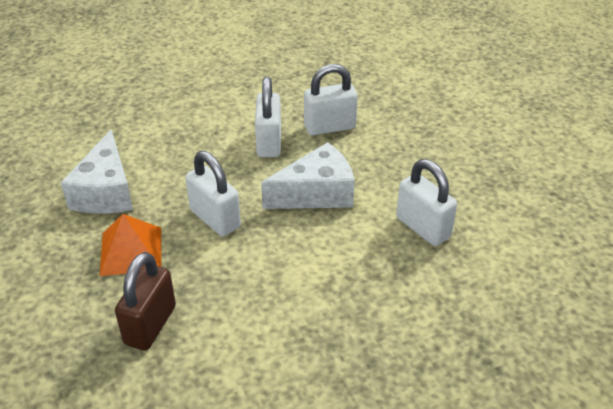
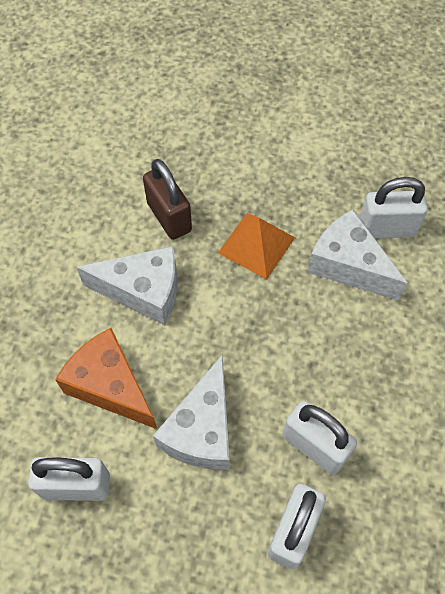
camera: 130 degrees right, 20 degrees up
white padlock [185,151,241,237] -> white padlock moved to [359,177,428,238]
none -> orange cheese [55,328,158,430]
none -> white cheese [76,246,177,325]

